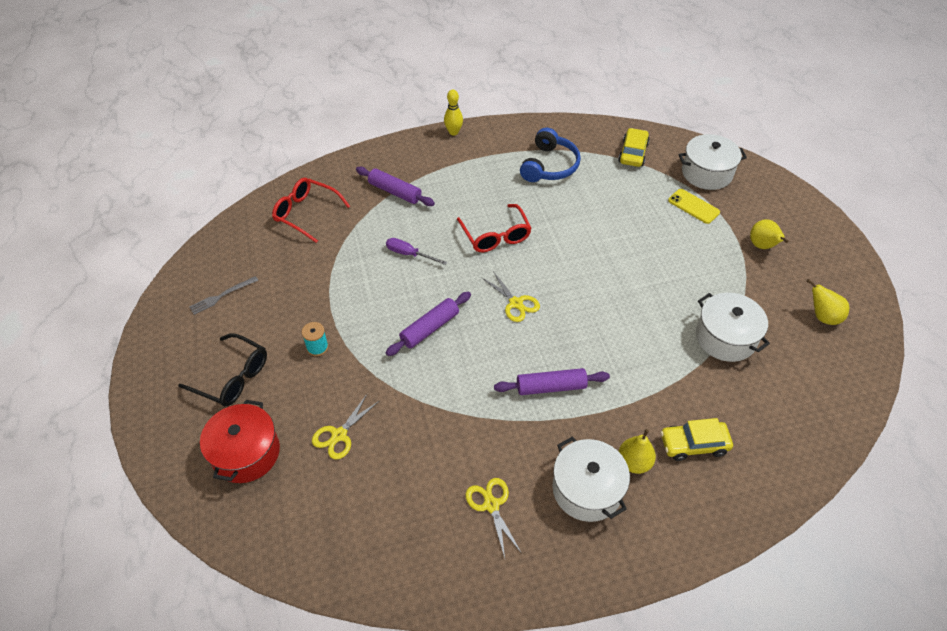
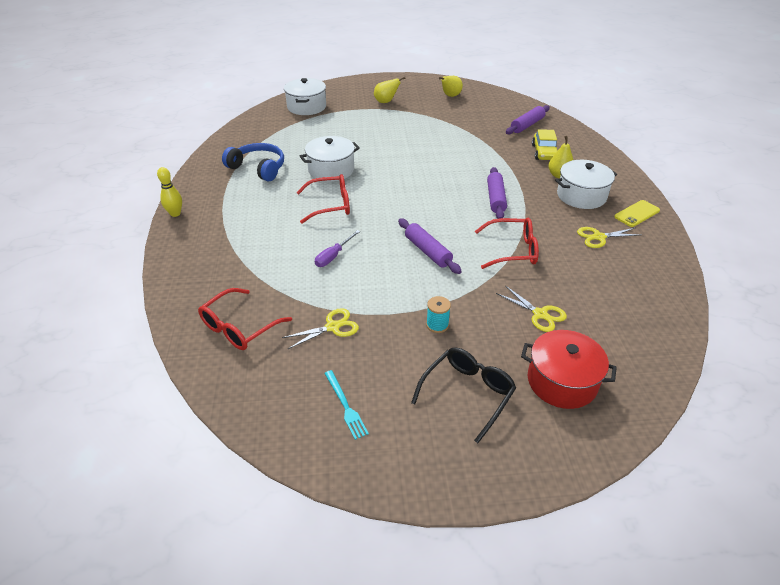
camera: 80 degrees left, 10 degrees down
grey fork [189,276,258,315] -> turquoise fork [324,370,369,440]
purple rolling pin [356,167,435,206] -> purple rolling pin moved to [506,105,550,135]
yellow scissors [482,271,540,322] -> yellow scissors moved to [282,308,359,349]
yellow car [618,128,649,167] -> none
yellow phone [668,189,720,224] -> yellow phone moved to [614,200,660,227]
white pot [696,293,770,362] -> white pot moved to [300,136,360,182]
none -> red glasses [475,218,539,269]

